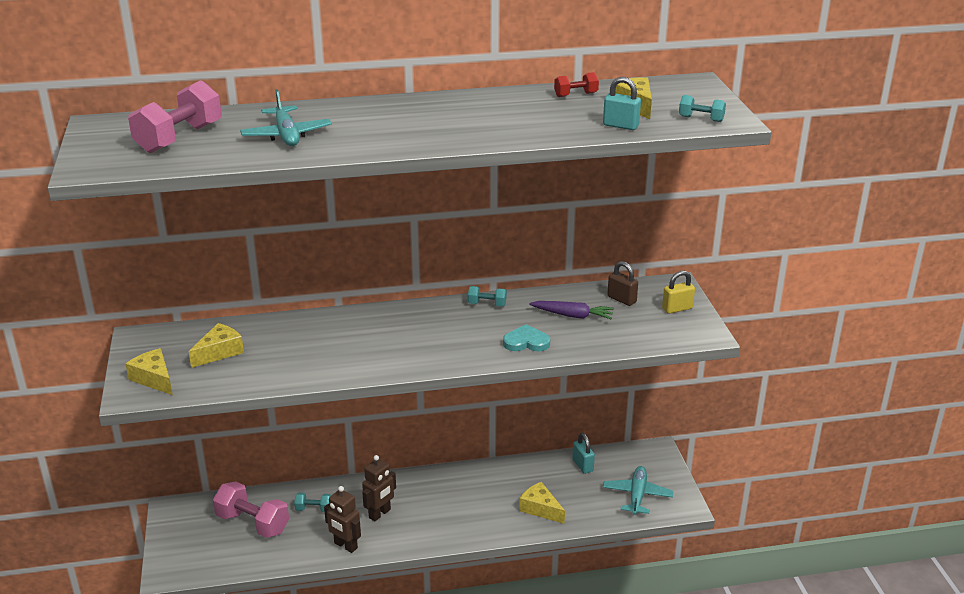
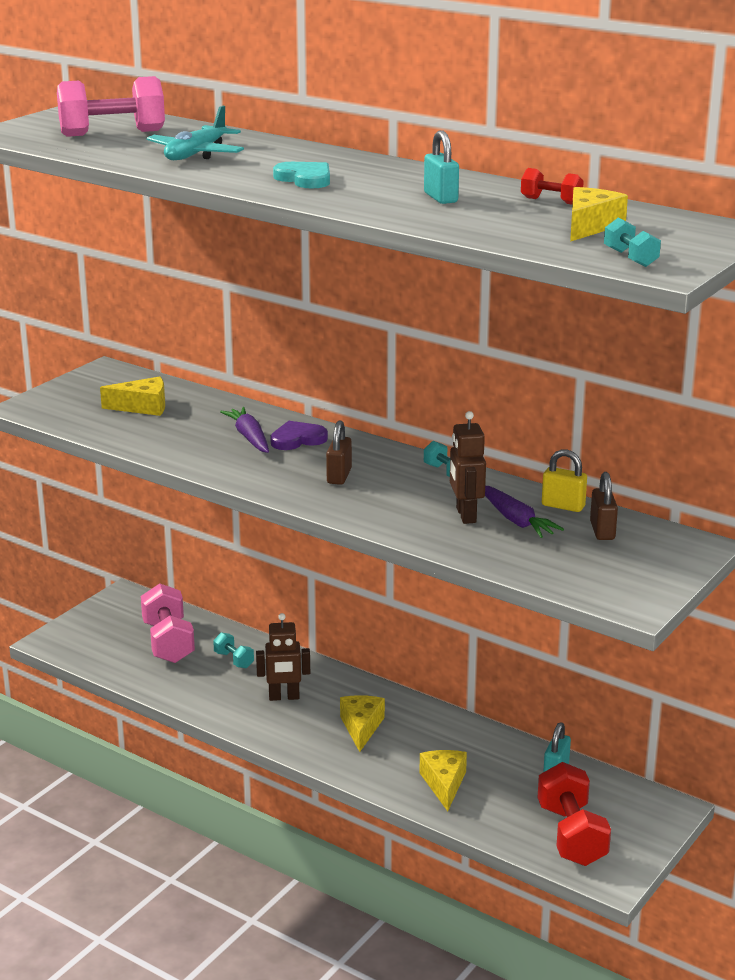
camera: 45 degrees right, 5 degrees down
yellow cheese [125,348,173,395] -> yellow cheese moved to [340,695,385,752]
brown robot [324,486,361,553] -> brown robot moved to [450,411,486,524]
turquoise heart [503,324,550,351] -> turquoise heart moved to [273,162,330,188]
turquoise padlock [603,77,641,130] -> turquoise padlock moved to [424,130,459,204]
turquoise plane [603,466,674,515] -> red dumbbell [537,762,611,866]
yellow padlock [662,271,695,314] -> yellow padlock moved to [542,449,587,512]
none -> purple carrot [220,407,269,453]
none -> purple heart [270,421,328,450]
none -> brown padlock [326,420,352,485]

